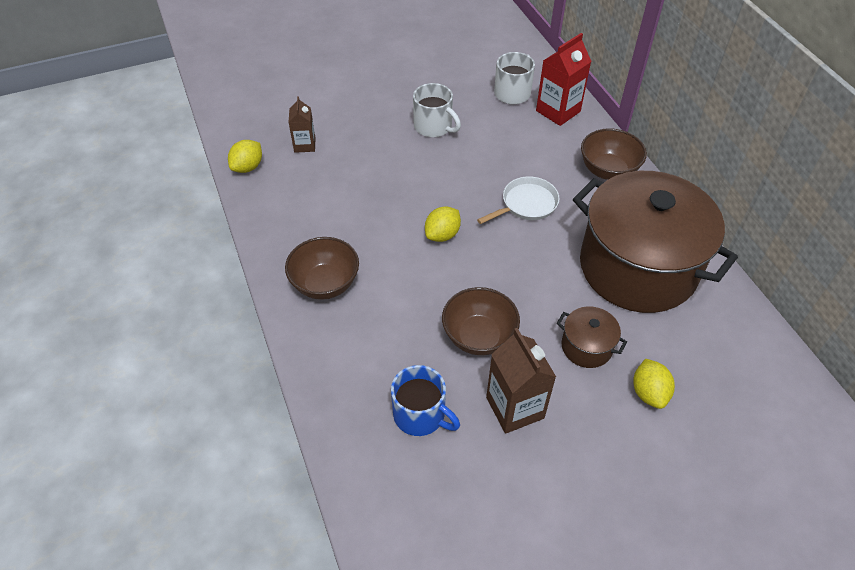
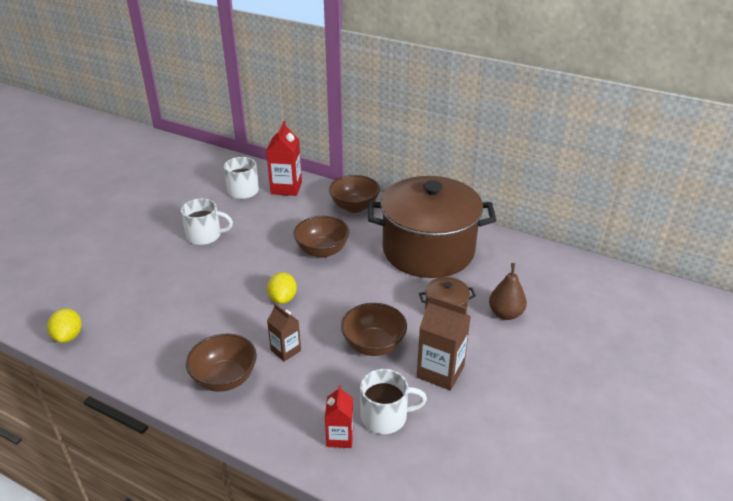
camera: 40 degrees left, 15 degrees down
brown carton [289,96,315,153] -> brown carton moved to [267,304,301,362]
blue mug [391,365,460,436] -> white mug [360,369,427,434]
white pan [477,176,560,224] -> brown bowl [293,216,350,258]
yellow lemon [633,359,675,409] -> brown pear [489,263,527,320]
none -> red carton [325,385,353,448]

